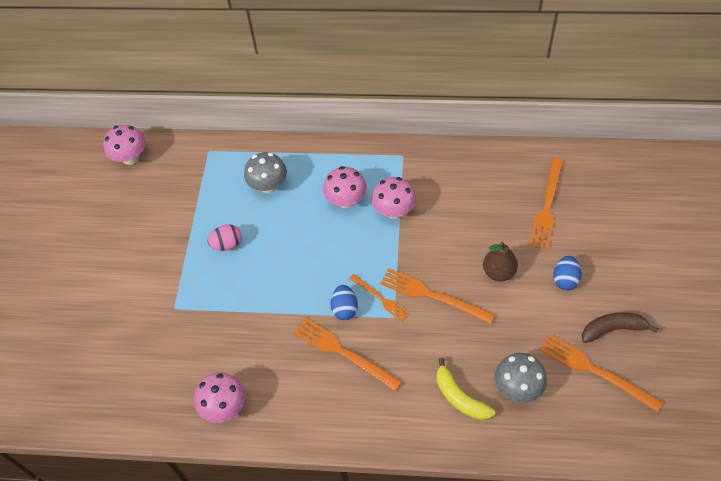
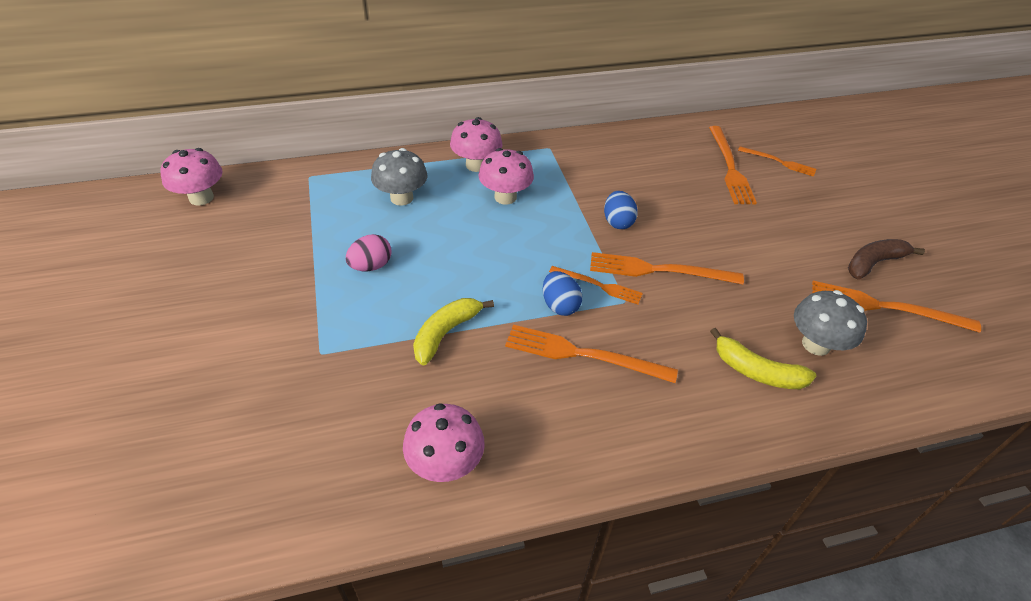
camera: 25 degrees left, 10 degrees down
pink mushroom [372,177,416,219] -> pink mushroom moved to [450,117,503,172]
brown pear [483,242,518,281] -> none
blue egg [553,256,582,290] -> blue egg moved to [604,191,638,229]
none -> yellow banana [413,298,494,366]
none -> orange fork [738,146,817,177]

